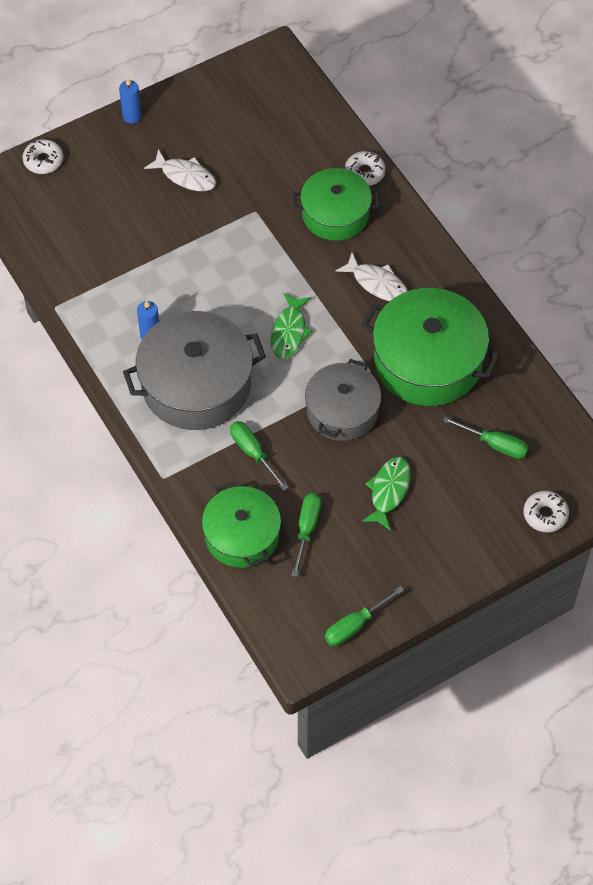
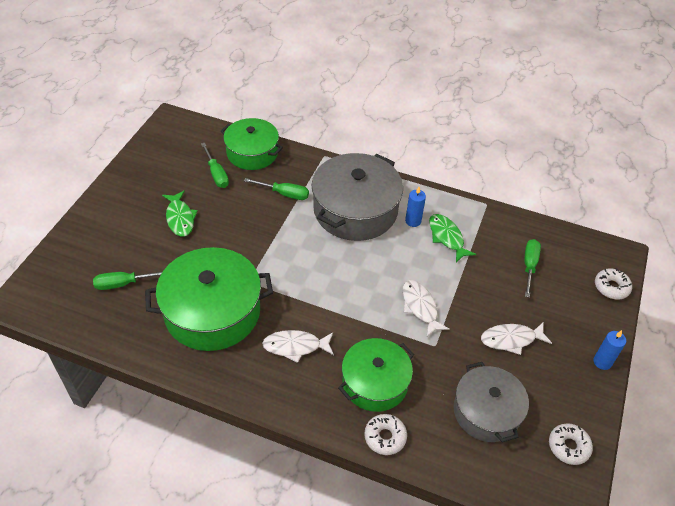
camera: 140 degrees right, 10 degrees down
green fish [271,293,313,359] -> green fish moved to [429,214,476,262]
grey pot [305,359,381,441] -> grey pot moved to [453,362,529,442]
green screwdriver [325,586,404,646] -> green screwdriver moved to [524,239,541,298]
white donut [523,491,569,532] -> white donut moved to [549,423,593,465]
none -> white fish [402,280,450,338]

